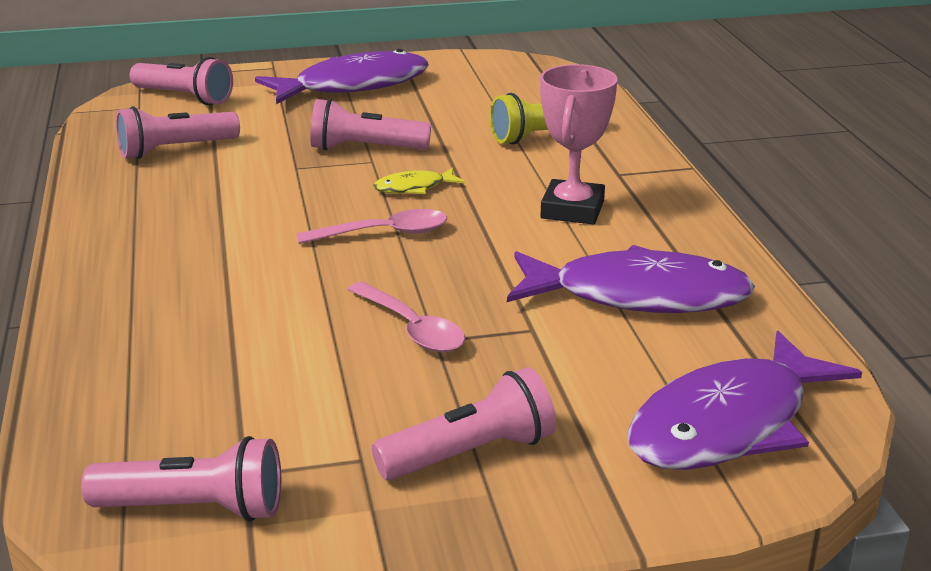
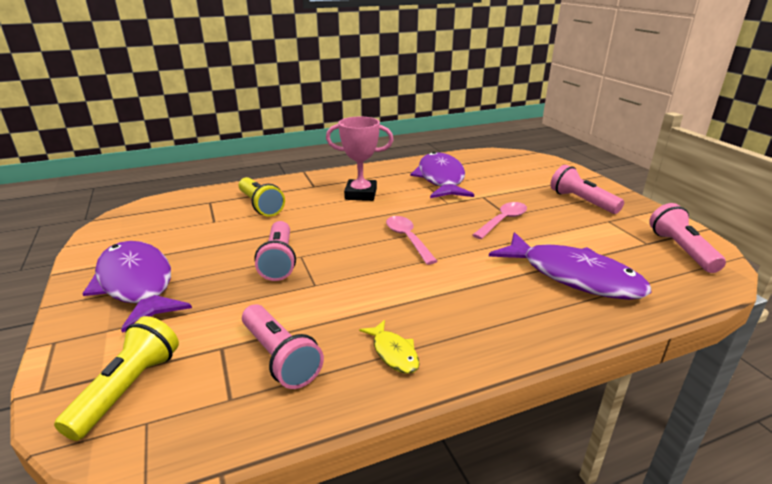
camera: 100 degrees left, 0 degrees up
pink flashlight [129,57,233,105] -> yellow flashlight [54,316,179,441]
yellow fish [373,168,465,194] -> yellow fish moved to [359,320,420,374]
purple fish [627,331,862,470] -> purple fish moved to [489,232,652,300]

